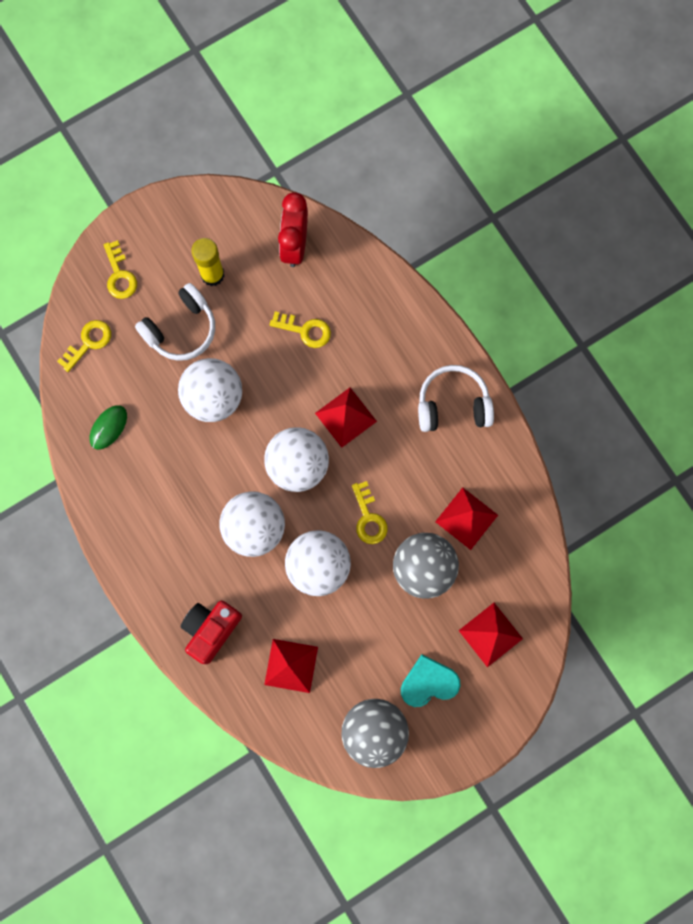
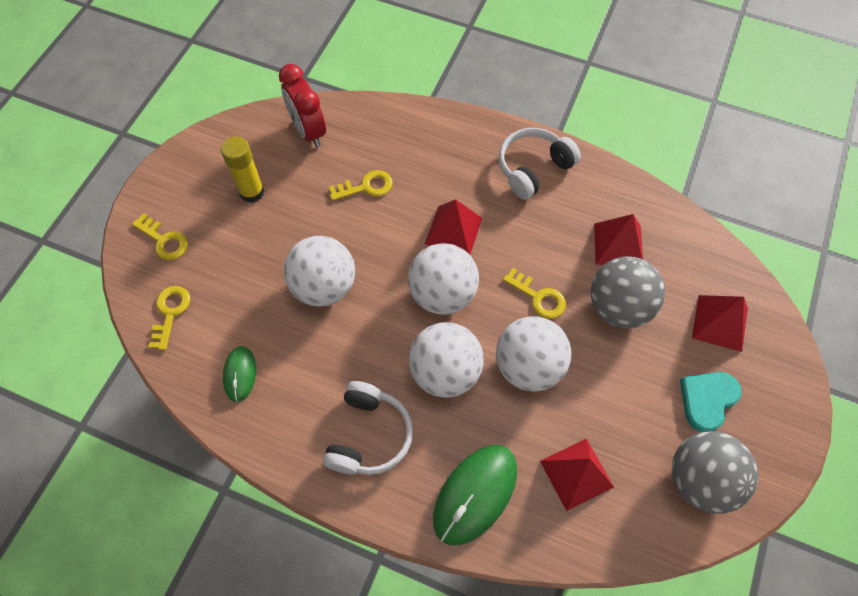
camera: 35 degrees left, 15 degrees down
white headphones [135,283,215,361] -> white headphones moved to [323,381,413,475]
red camera [181,601,242,664] -> green mouse [433,445,517,545]

